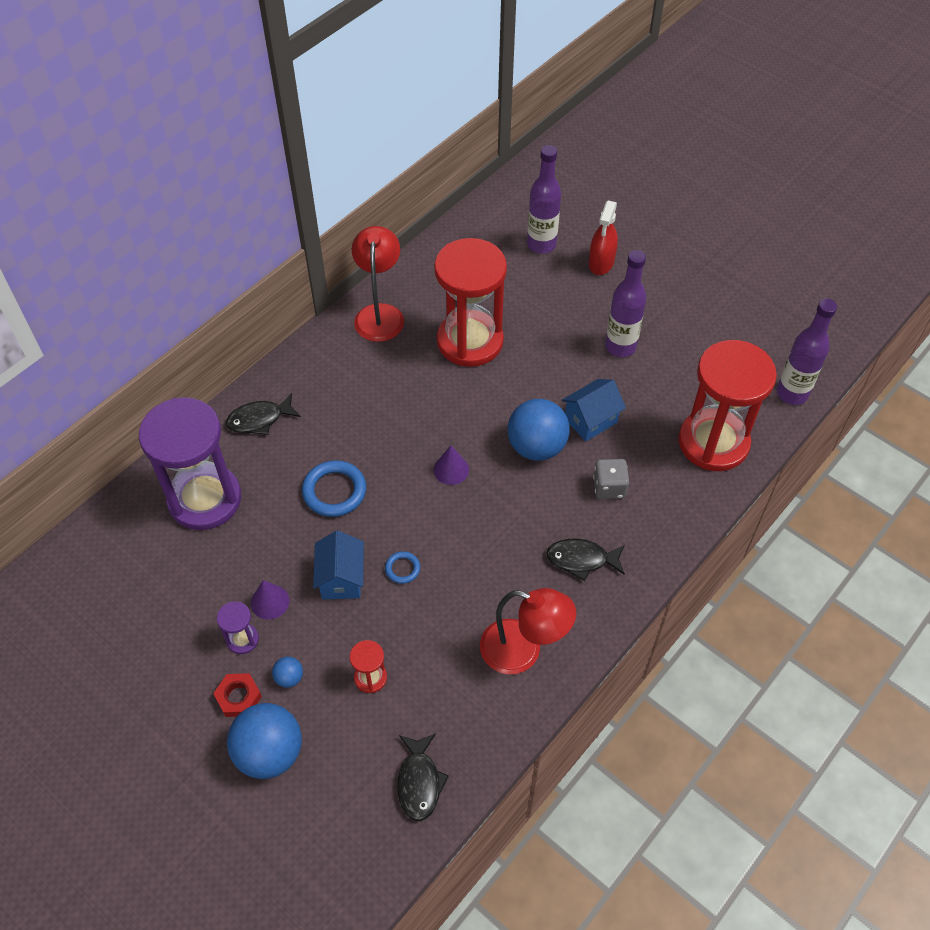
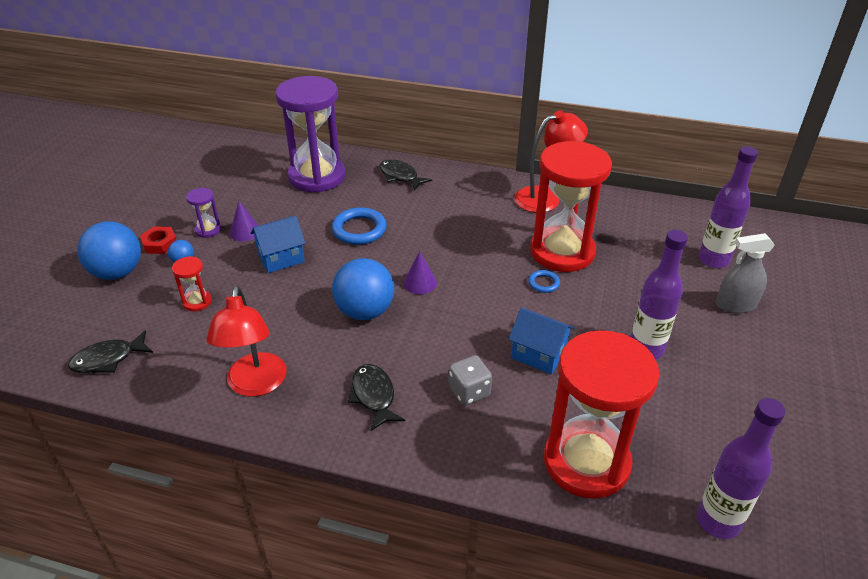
camera: 65 degrees right, 15 degrees down
blue ring [385,551,420,584] -> blue ring moved to [528,270,560,293]
blue ball [508,399,570,461] -> blue ball moved to [332,258,394,320]
red spray bottle [589,200,618,275] -> grey spray bottle [716,233,775,313]

